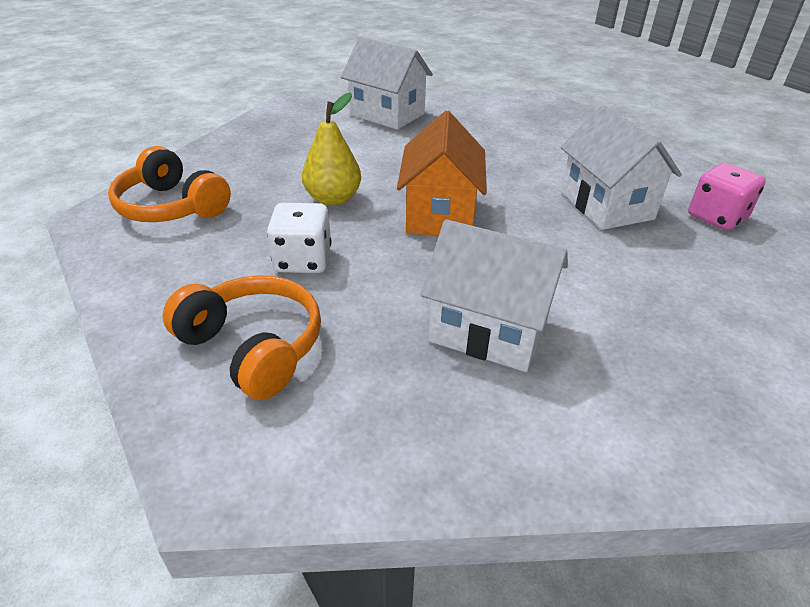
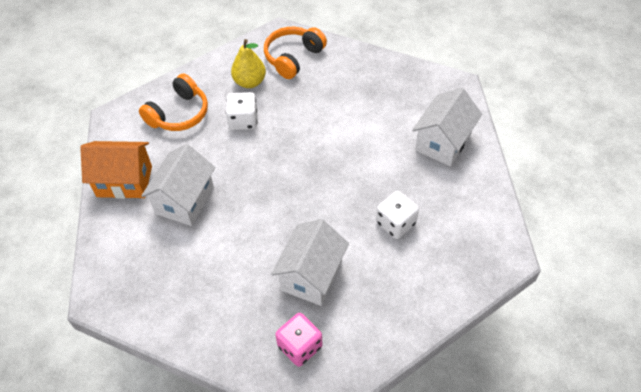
camera: 90 degrees right, 15 degrees up
yellow pear [302,92,361,206] -> yellow pear moved to [231,39,266,88]
orange house [397,111,487,236] -> orange house moved to [80,141,152,199]
white house [561,105,682,230] -> white house turned 45 degrees counterclockwise [271,219,349,306]
none -> white dice [376,191,419,239]

